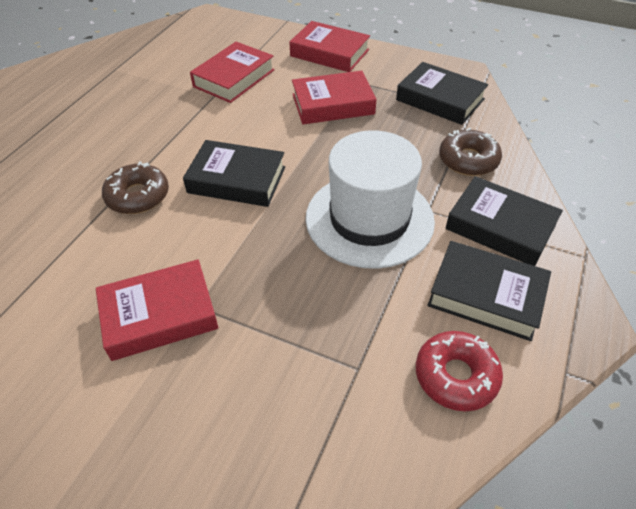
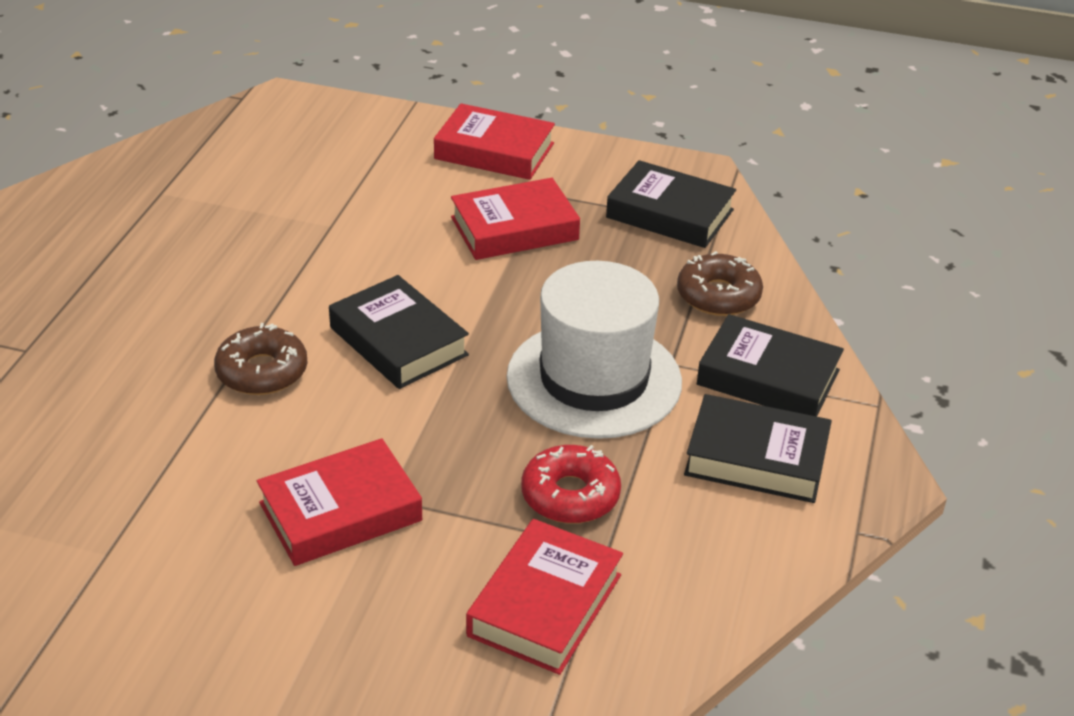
camera: 10 degrees left, 10 degrees down
black book [183,140,285,207] -> black book turned 45 degrees clockwise [329,275,469,389]
red book [190,42,275,103] -> red book moved to [466,519,623,675]
red donut [416,331,503,411] -> red donut moved to [521,445,621,524]

